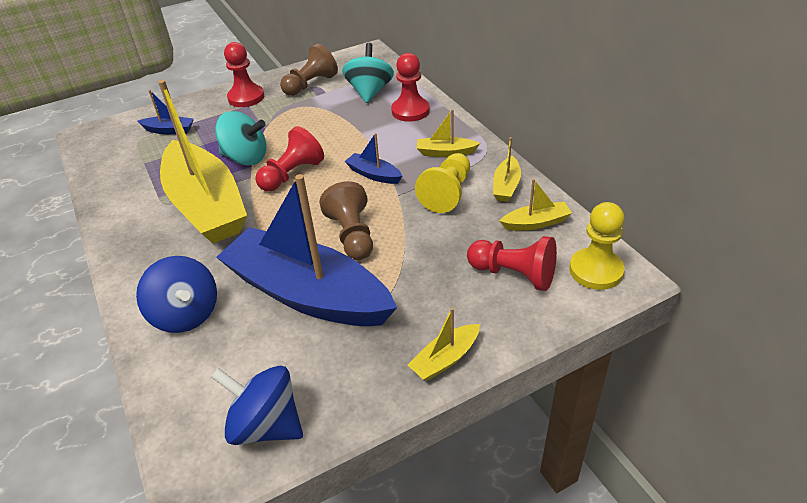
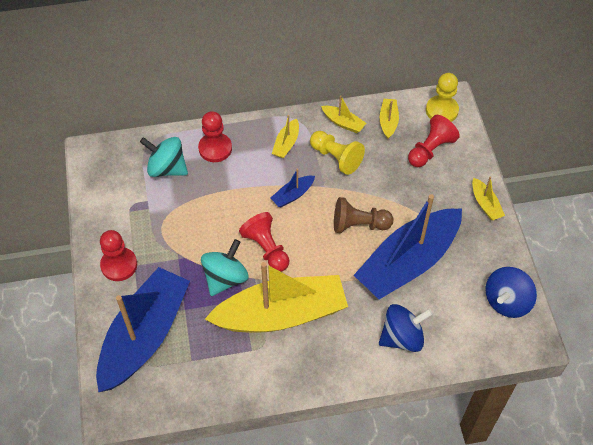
camera: 75 degrees left, 15 degrees up
blue boat [138,90,194,134] -> blue boat [96,267,190,392], size x2.48
brown pawn [280,44,338,96] -> none

